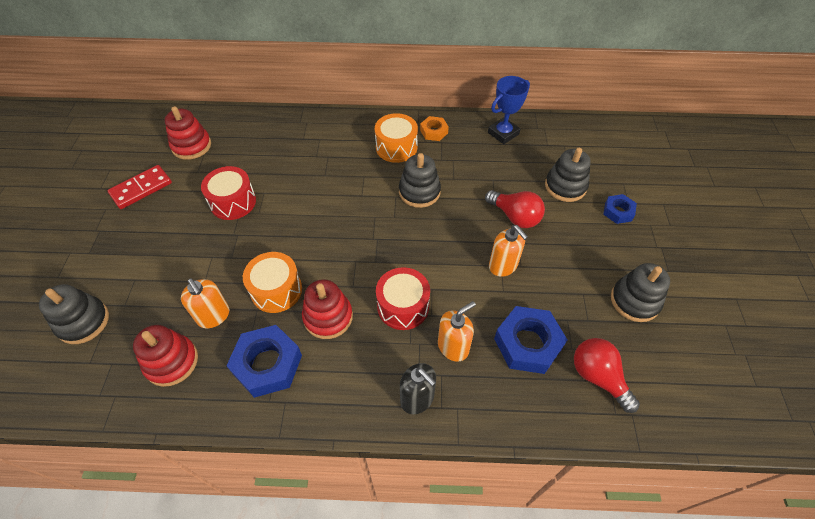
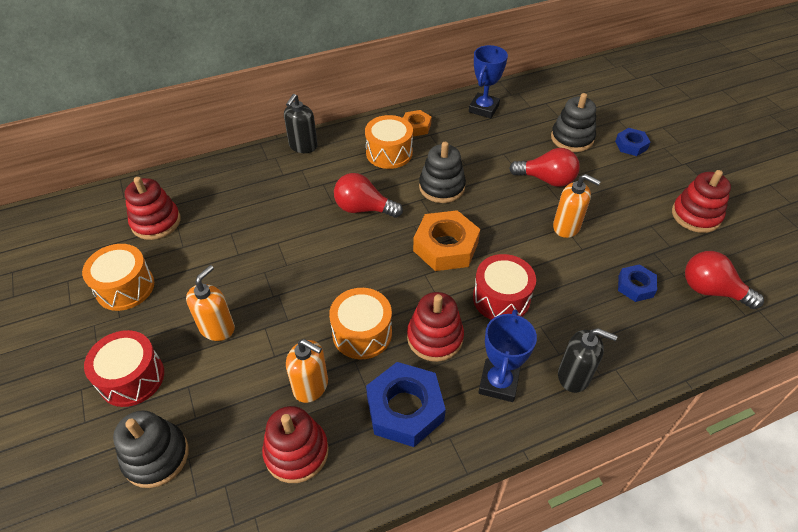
camera: 25 degrees left, 5 degrees down
red domino [107,165,172,209] -> orange drum [82,244,154,311]
red drum [201,166,256,220] -> red drum moved to [84,330,164,407]
orange soap dispenser [438,301,476,362] -> orange soap dispenser moved to [186,265,235,341]
blue nut [494,306,567,374] -> blue nut [618,264,657,302], size x0.56
black stacking toy [611,263,670,322] -> red stacking toy [672,170,731,233]
none -> black soap dispenser [284,94,318,153]
none -> red light bulb [334,173,403,218]
none -> orange nut [413,210,480,271]
none -> blue trophy [478,310,537,402]

